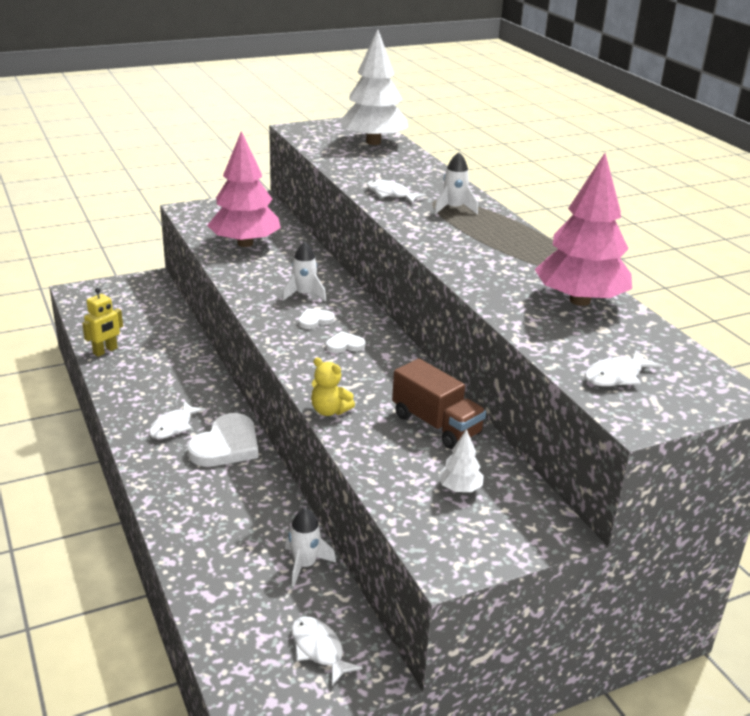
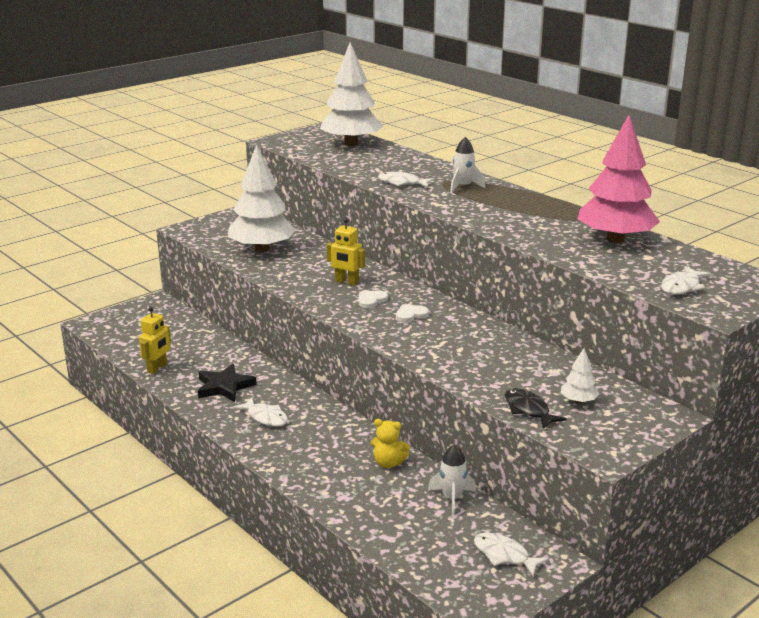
camera: 15 degrees left, 5 degrees down
white fish [149,401,206,439] -> white fish turned 60 degrees counterclockwise [233,397,288,427]
white heart [188,413,258,467] -> none
pink tree [207,131,281,247] -> white tree [228,145,296,253]
white rocket [282,241,326,302] -> yellow robot [327,218,365,286]
yellow teddy bear [311,358,355,416] -> yellow teddy bear moved to [371,419,410,468]
brown truck [392,359,486,449] -> none
none -> black star [198,364,257,402]
none -> black fish [505,388,566,429]

